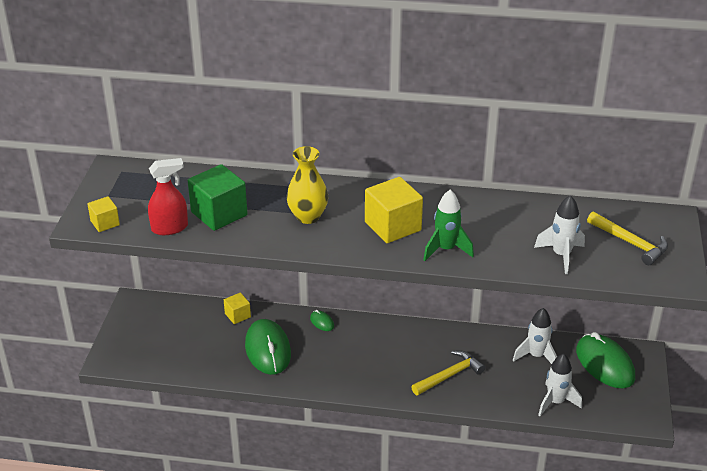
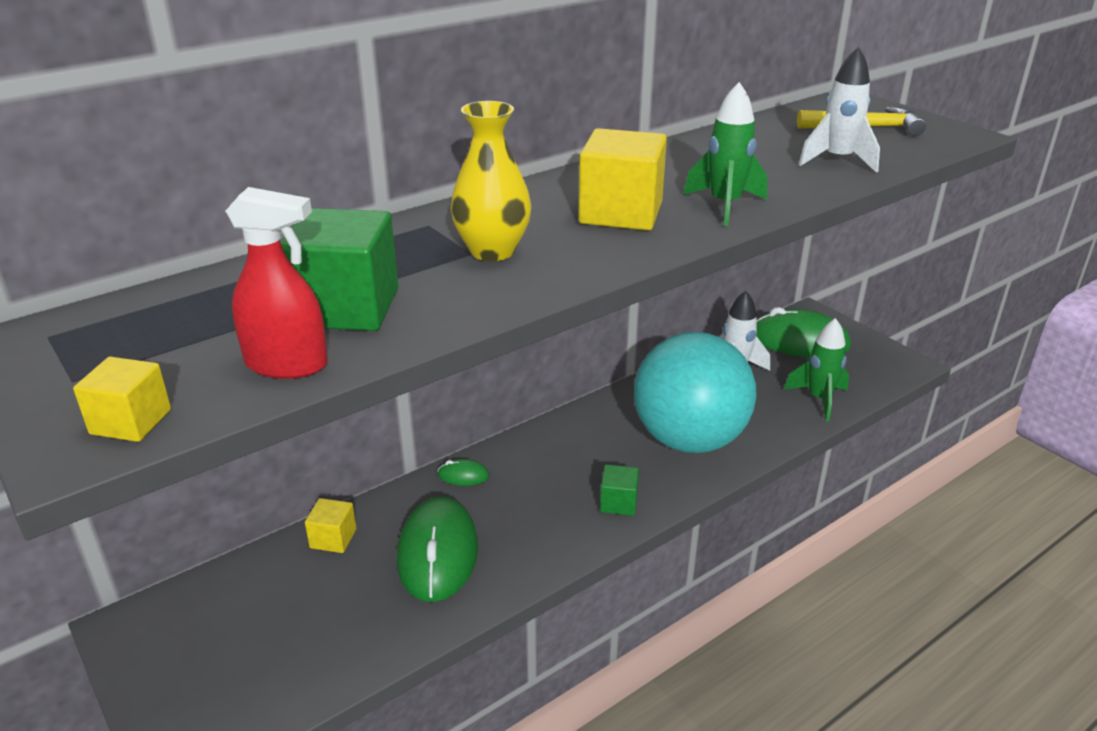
camera: 45 degrees left, 5 degrees down
red spray bottle [148,158,188,235] -> red spray bottle turned 75 degrees clockwise [225,187,328,379]
green mouse [245,319,291,375] -> green mouse turned 60 degrees clockwise [397,496,478,602]
yellow hammer [411,351,485,396] -> turquoise ball [634,332,757,453]
white rocket [538,354,582,416] -> green rocket [784,318,849,422]
none -> green cube [600,464,639,516]

